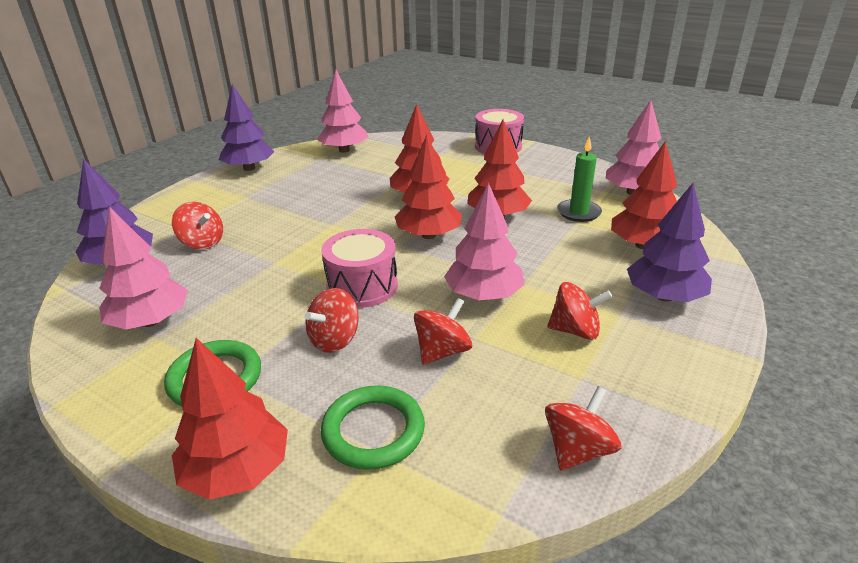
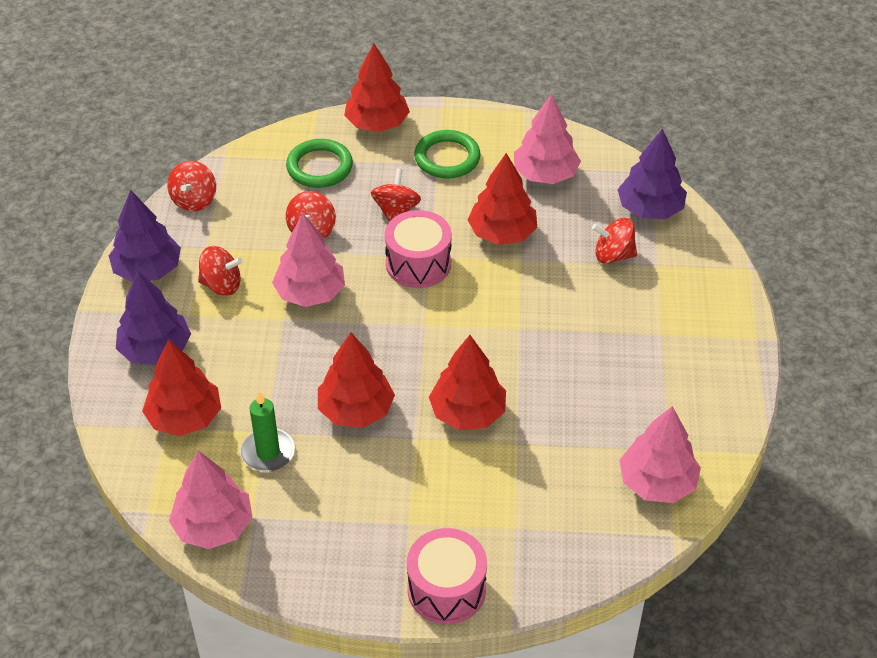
camera: 150 degrees right, 15 degrees up
purple tree [219,84,275,171] -> purple tree moved to [109,190,181,282]
red tree [395,135,462,239] -> red tree moved to [467,153,537,245]
red spinning top [547,282,612,340] -> red spinning top turned 150 degrees counterclockwise [198,246,242,296]

